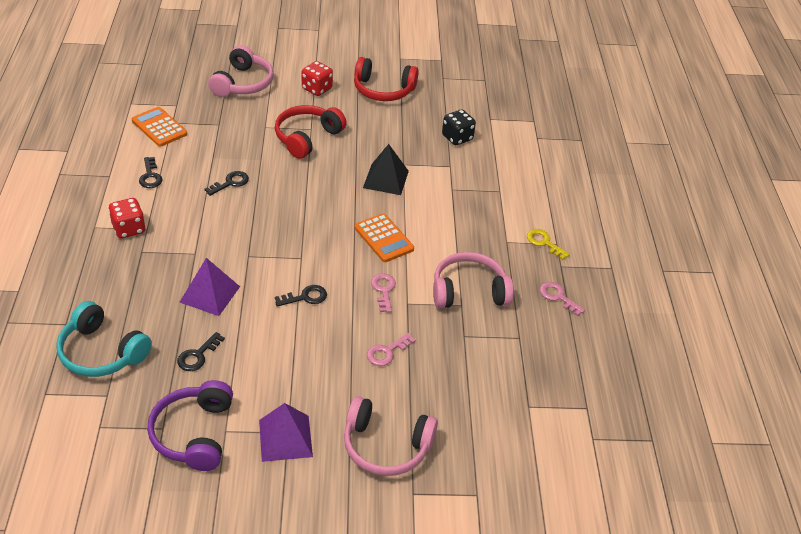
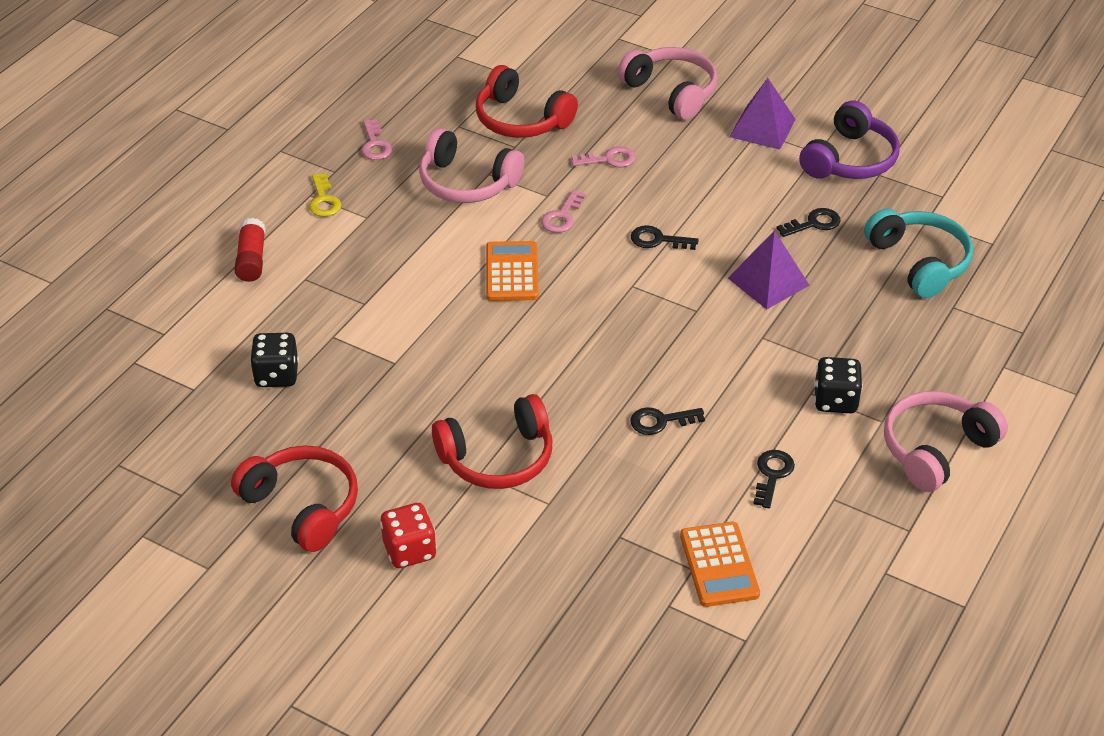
camera: 145 degrees left, 0 degrees up
red dice [108,198,146,238] -> black dice [814,357,863,413]
pink headphones [208,45,273,97] -> pink headphones moved to [884,391,1008,492]
black pyramid [363,144,409,195] -> none
none -> red glue stick [235,218,266,282]
none -> red headphones [476,65,578,138]

